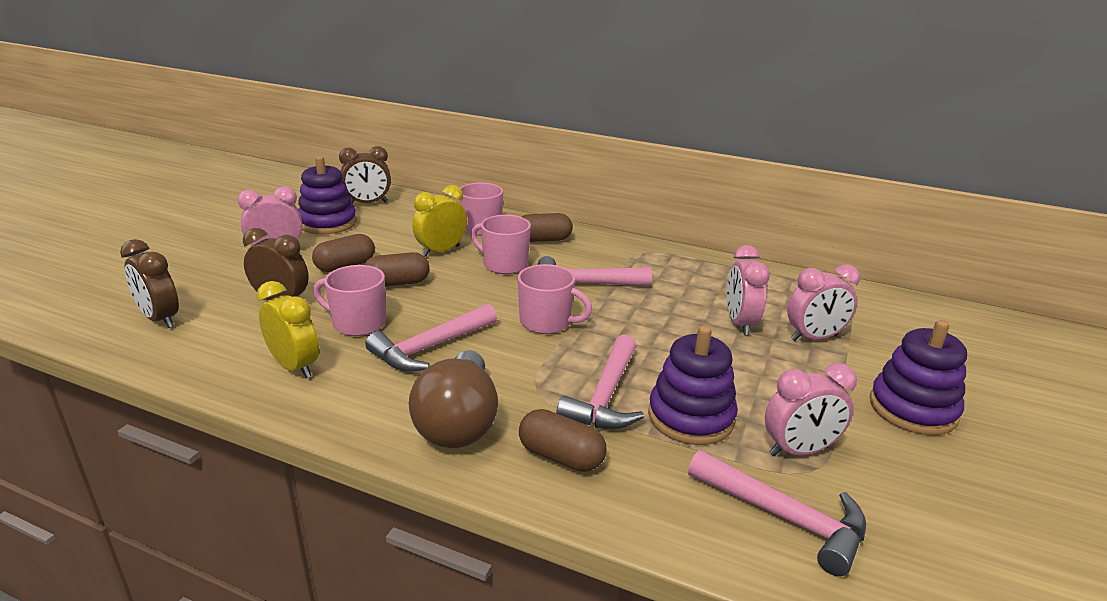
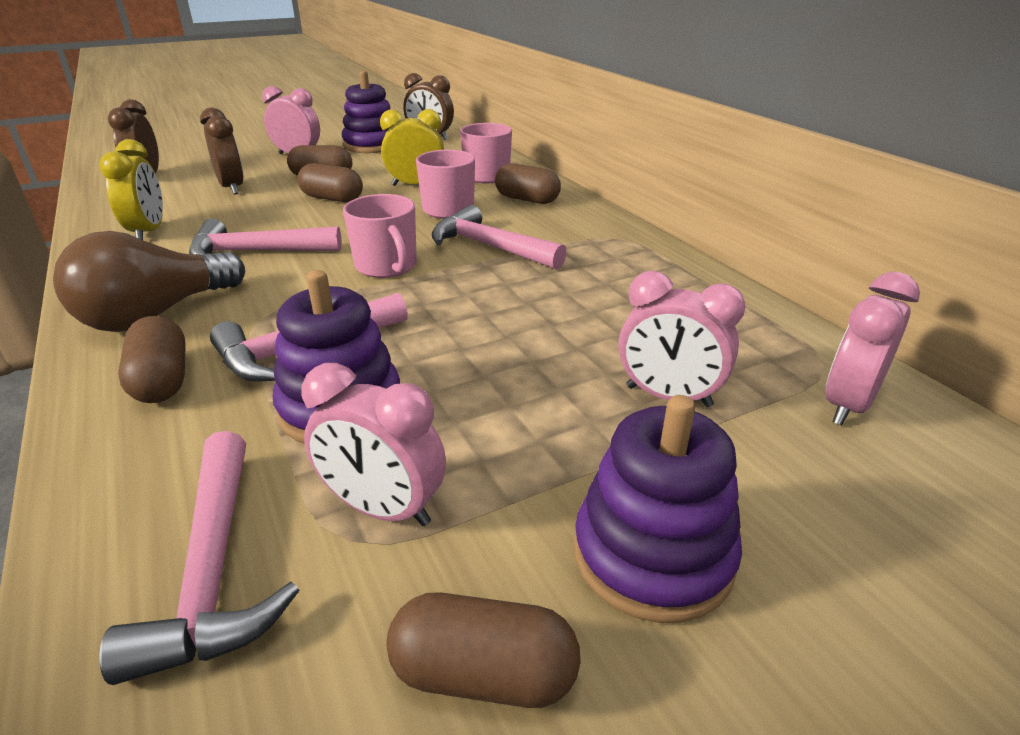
camera: 40 degrees right, 5 degrees up
pink mug [313,265,386,336] -> none
pink clock [727,245,770,335] -> pink clock moved to [826,272,920,425]
none -> brown capsule [386,592,581,708]

